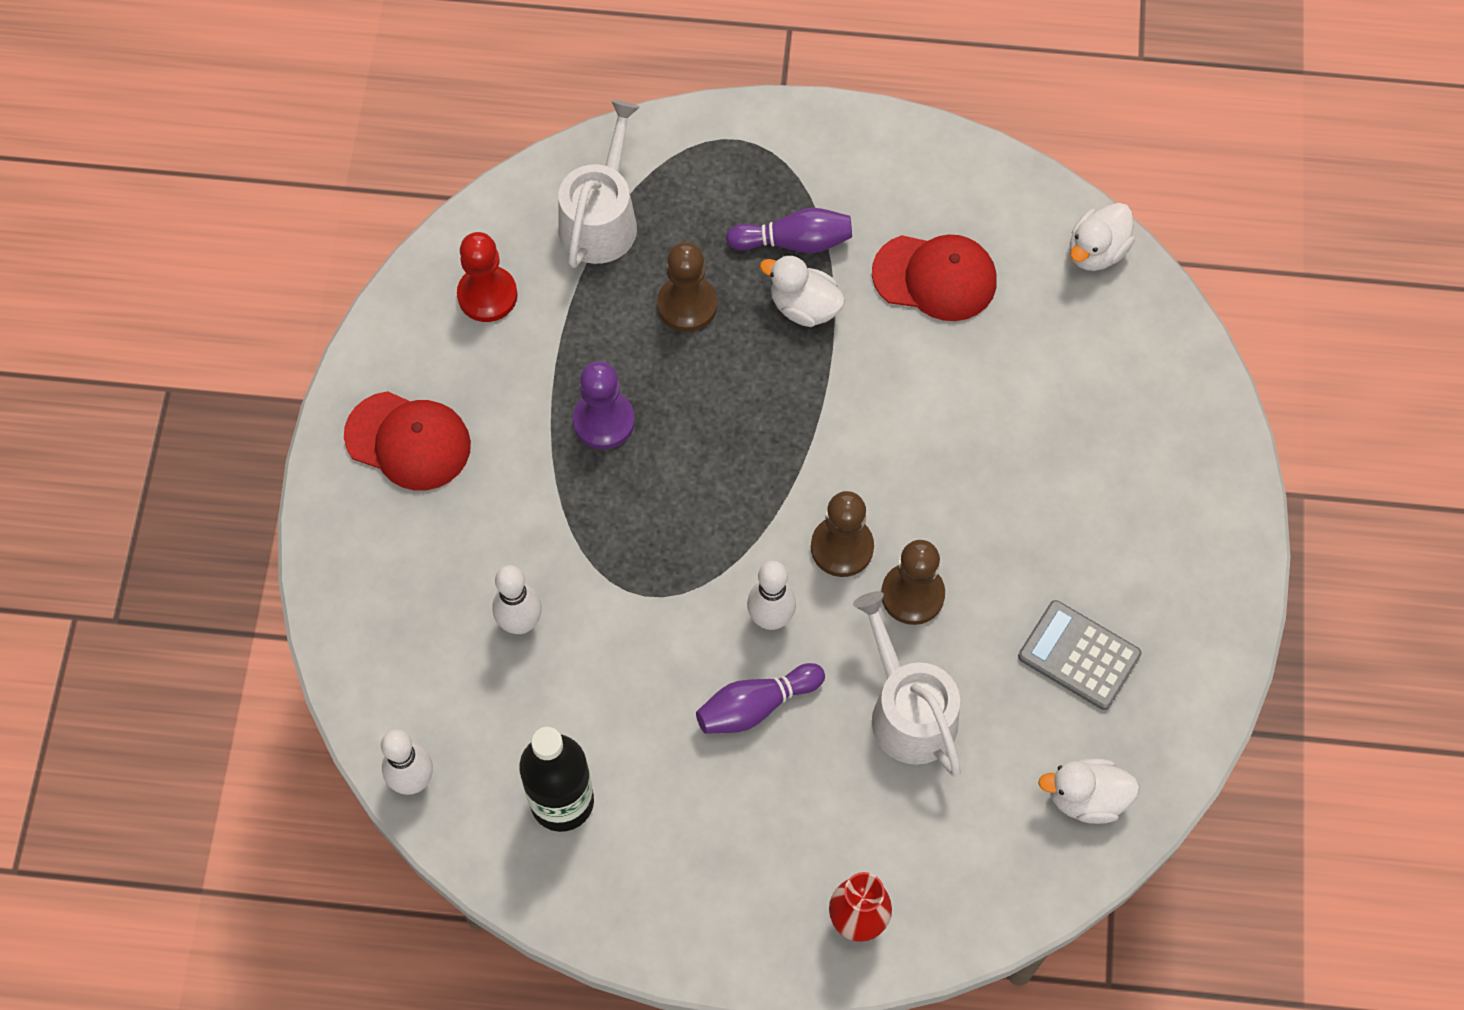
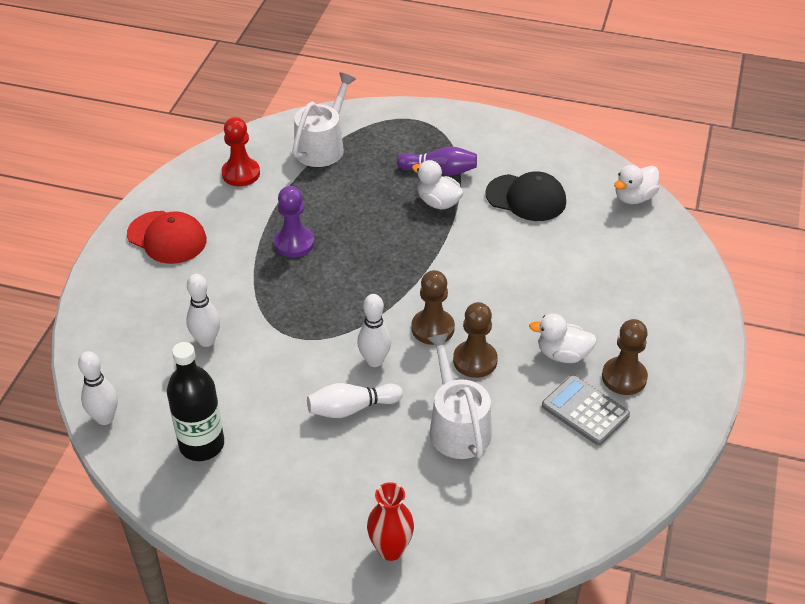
camera: 10 degrees right, 20 degrees down
brown pawn [657,242,717,332] -> brown pawn moved to [602,319,648,395]
purple bowling pin [696,663,825,734] -> white bowling pin [307,383,403,418]
red cap [872,234,997,321] -> black cap [485,171,566,221]
white duck [1038,758,1140,824] -> white duck moved to [529,314,597,363]

